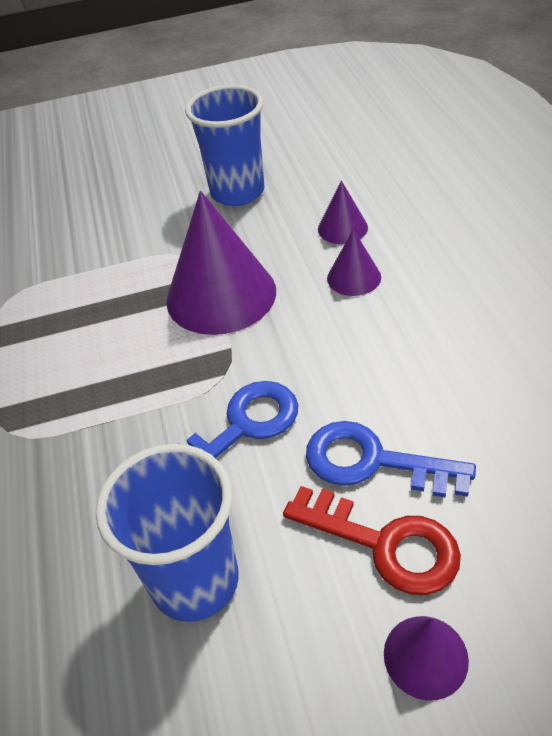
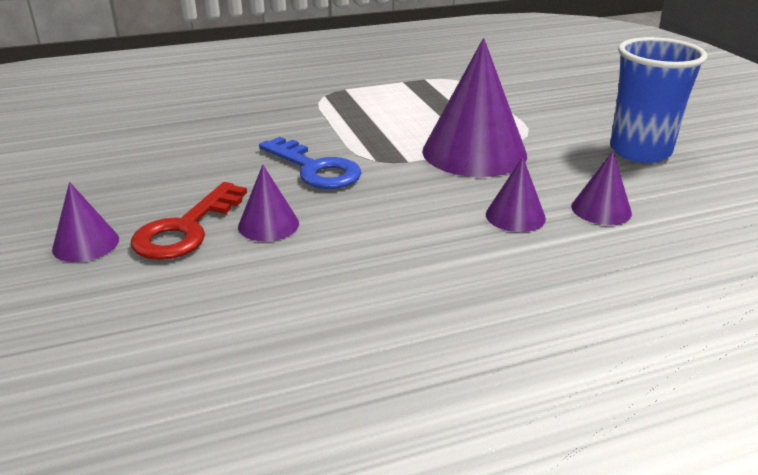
camera: 80 degrees right, 15 degrees down
blue cup [96,444,239,622] -> none
blue key [306,421,476,497] -> purple cone [238,165,299,241]

